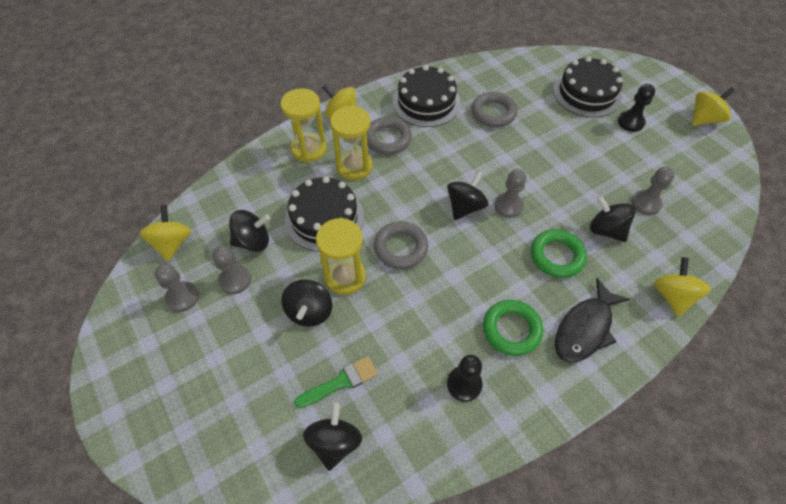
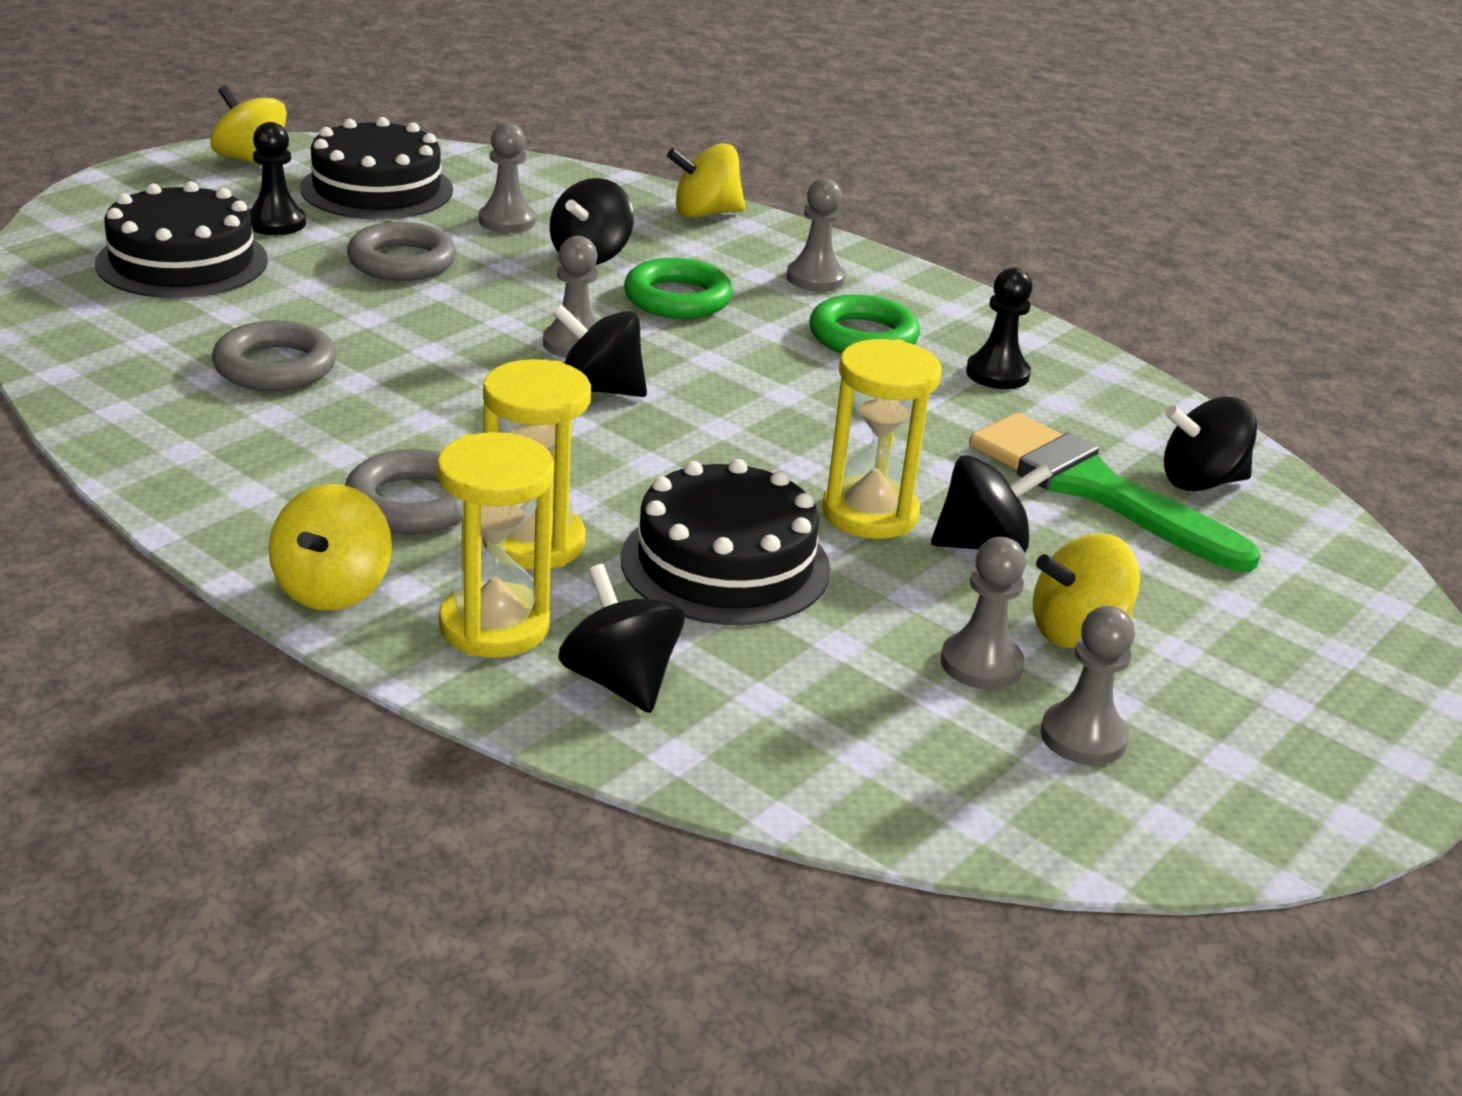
camera: 110 degrees left, 25 degrees down
yellow spinning top [139,205,191,262] -> yellow spinning top moved to [1033,533,1140,648]
black spinning top [229,210,270,252] -> black spinning top moved to [558,564,684,713]
green brush [294,356,378,408] -> green brush [969,413,1260,572], size x1.83
grey ring [374,221,428,269] -> grey ring moved to [347,222,456,281]
black cake [392,65,461,127] -> black cake moved to [300,117,453,220]
black fish [555,278,630,363] -> grey pawn [786,178,845,292]

